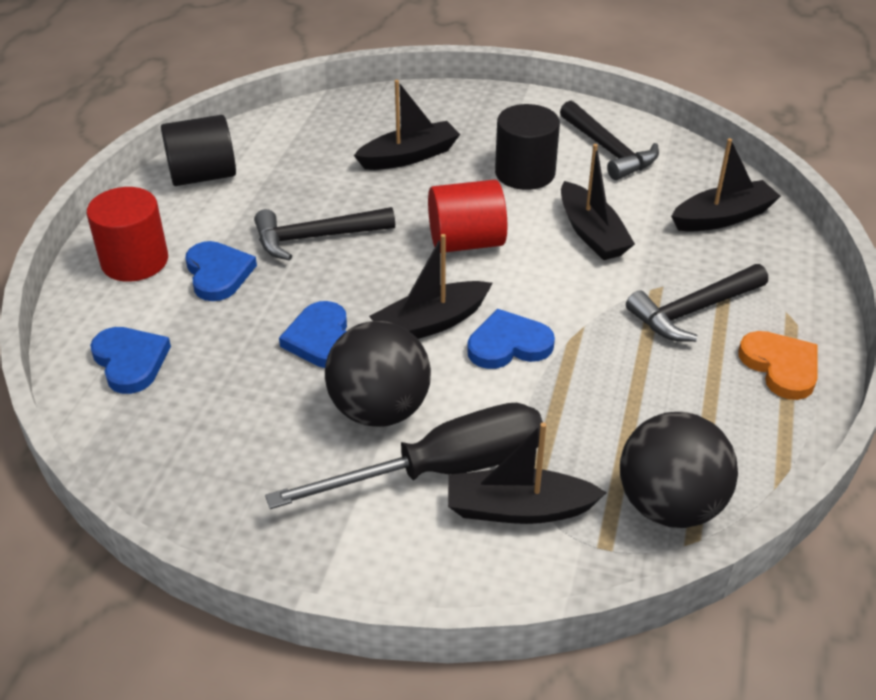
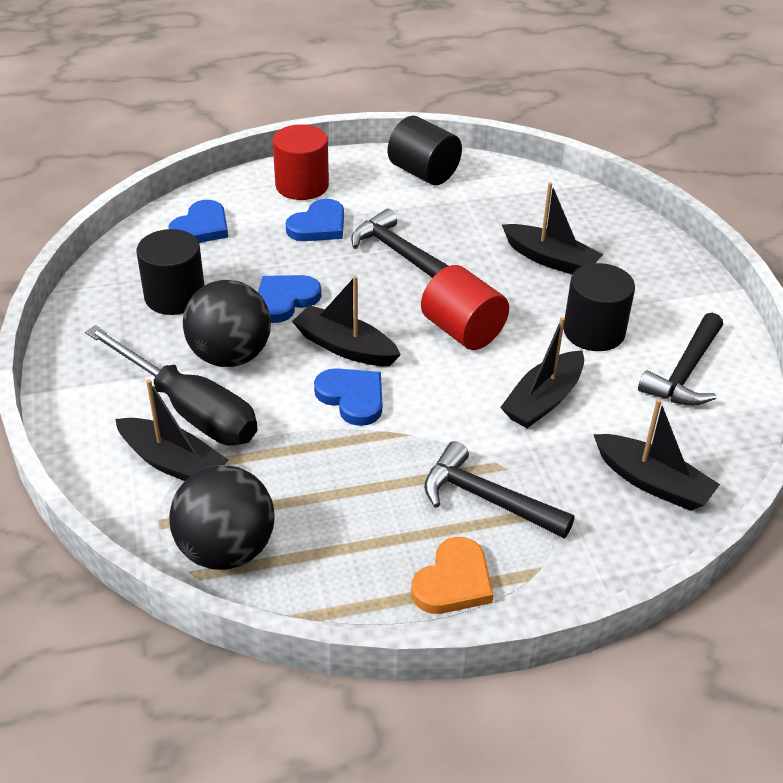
camera: 60 degrees right, 0 degrees up
black boat [448,422,607,524] -> black boat turned 150 degrees clockwise [115,379,228,481]
none -> black cylinder [137,229,205,315]

